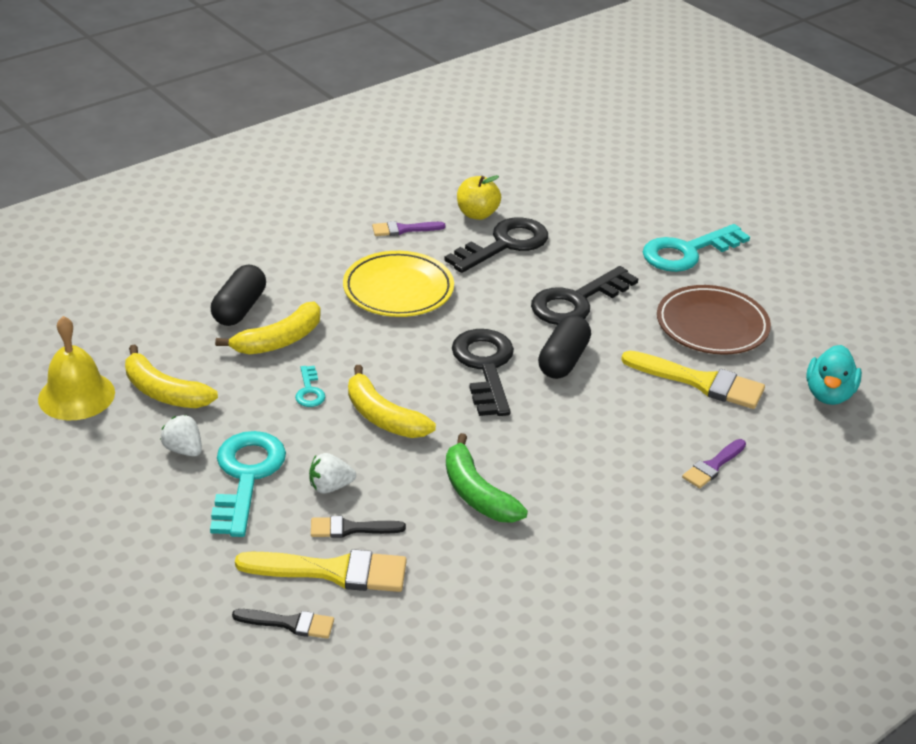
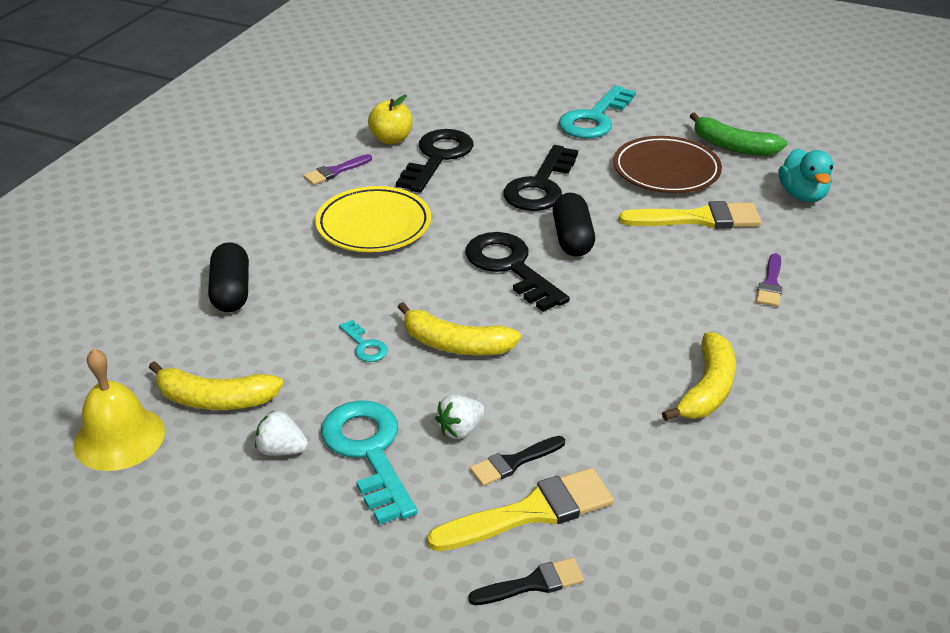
camera: 25 degrees left, 0 degrees up
yellow banana [215,302,321,355] -> yellow banana moved to [662,332,736,421]
green banana [446,433,528,523] -> green banana moved to [690,112,787,156]

